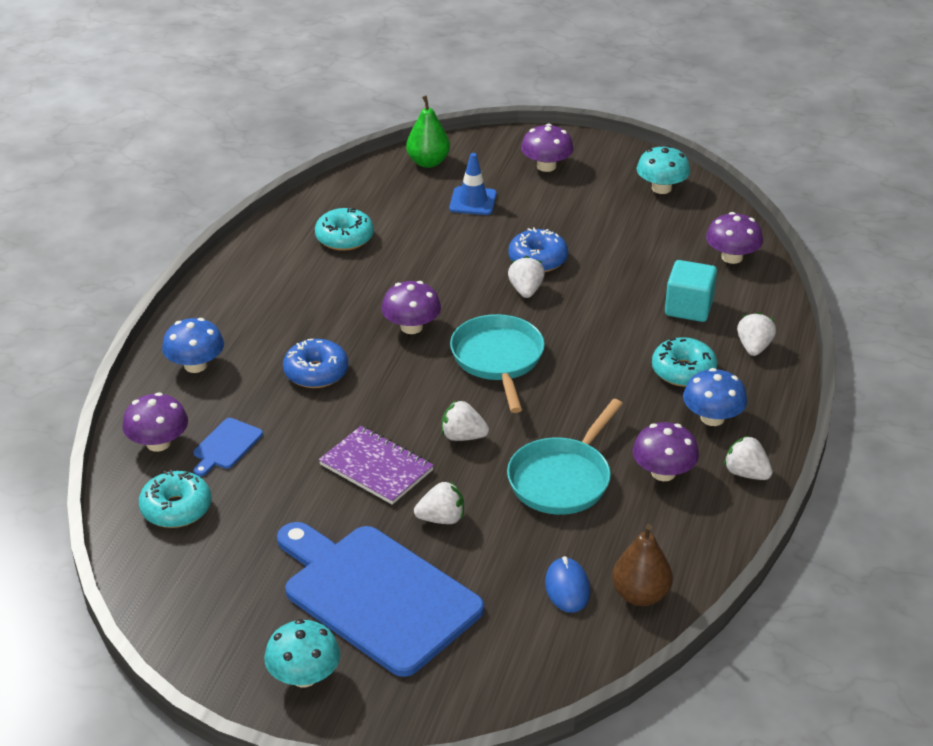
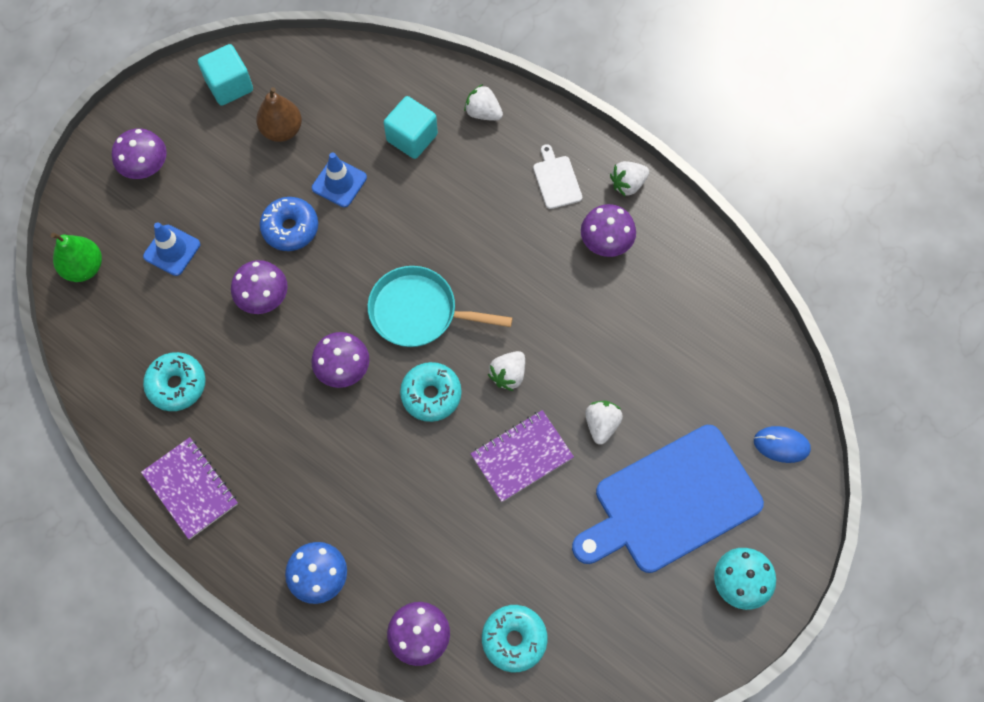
camera: 70 degrees left, 30 degrees up
blue cutting board [193,418,263,476] -> none
blue donut [283,339,348,388] -> none
turquoise pan [507,399,623,515] -> none
white strawberry [508,256,545,298] -> none
blue mouse [545,556,590,613] -> blue mouse moved to [754,426,811,463]
brown pear [612,524,673,606] -> brown pear moved to [256,87,302,142]
turquoise mushroom [637,145,690,194] -> turquoise cube [198,44,253,106]
turquoise donut [652,337,718,387] -> turquoise donut moved to [400,362,462,422]
blue mushroom [683,368,747,426] -> white cutting board [533,144,582,209]
purple mushroom [706,212,763,264] -> purple mushroom moved to [231,260,288,314]
none -> purple notebook [141,437,238,539]
none -> blue traffic cone [312,152,367,207]

